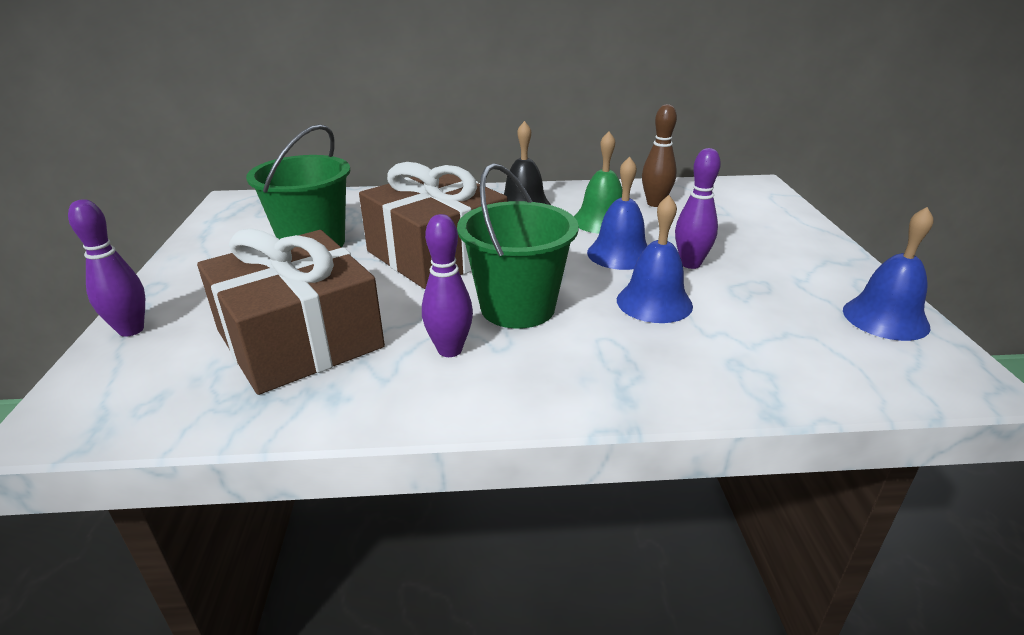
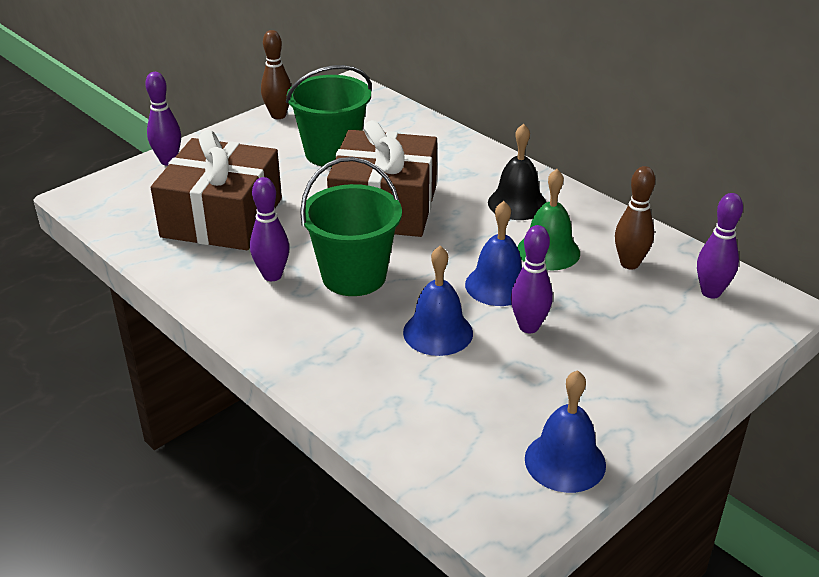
camera: 50 degrees right, 5 degrees up
none -> brown bowling pin [261,30,291,119]
none -> purple bowling pin [697,193,743,299]

